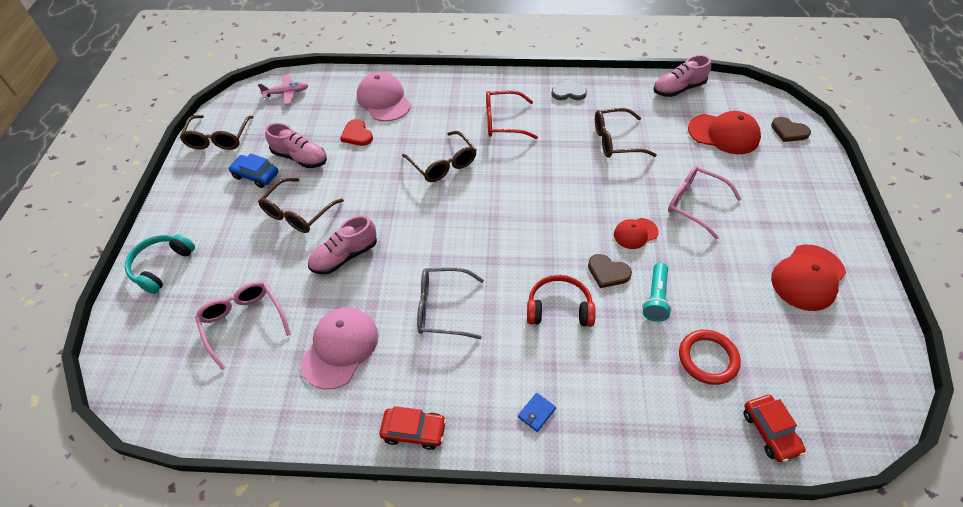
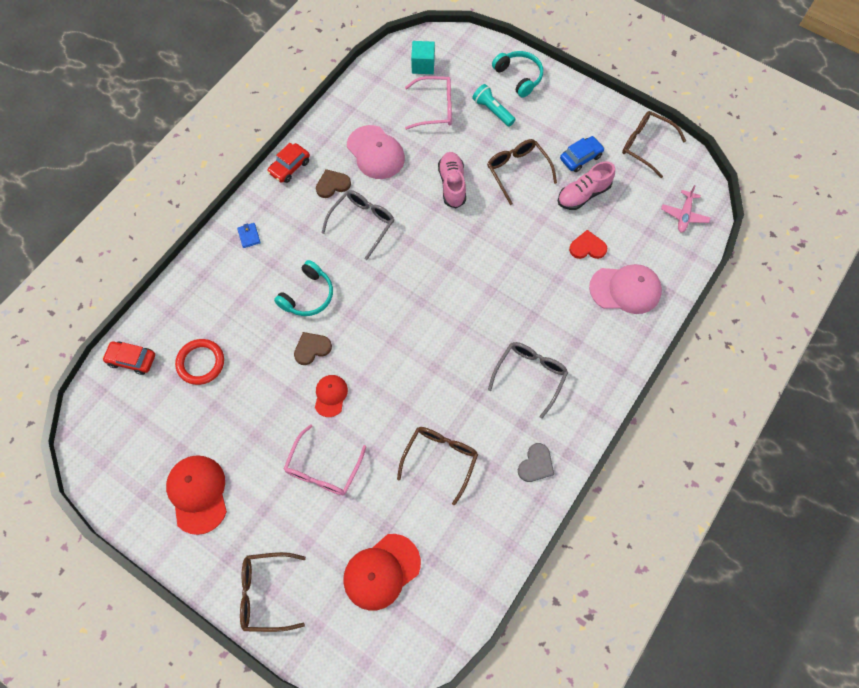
camera: 120 degrees right, 15 degrees up
brown glasses [402,131,477,182] -> brown glasses moved to [240,552,306,632]
red glasses [486,90,538,139] -> grey glasses [488,342,568,419]
red headphones [527,275,596,327] -> turquoise headphones [274,260,333,316]
turquoise flashlight [642,263,672,322] -> turquoise flashlight moved to [472,84,516,127]
pink shoe [654,55,711,97] -> none
pink glasses [668,166,741,239] -> pink glasses turned 135 degrees clockwise [284,424,366,495]
brown heart [771,117,811,142] -> brown heart moved to [316,169,351,198]
none -> turquoise cube [411,41,435,74]

